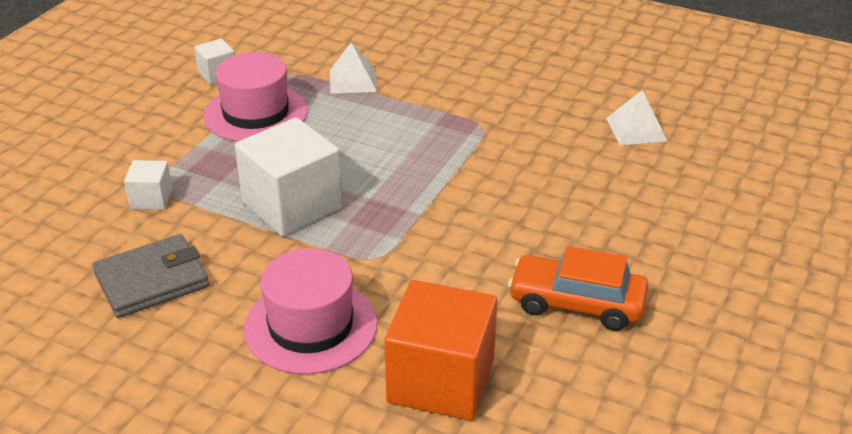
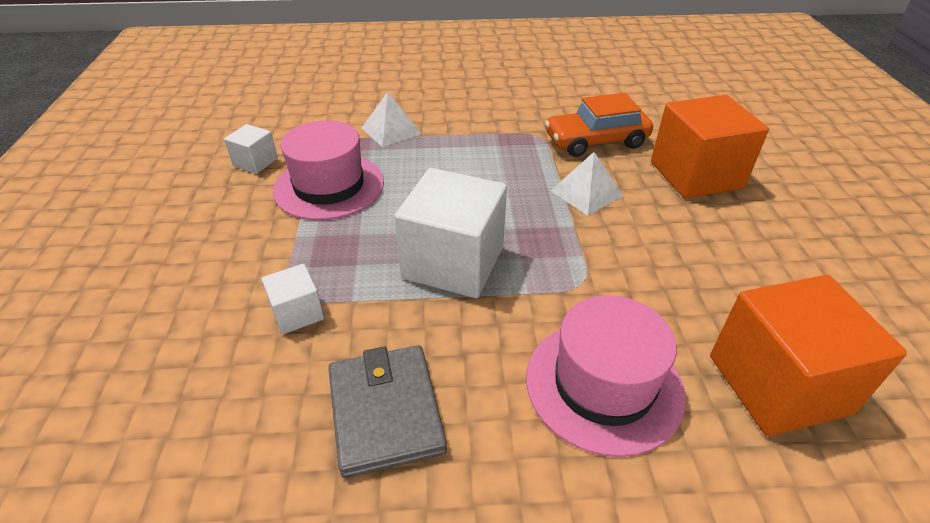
camera: 30 degrees left, 5 degrees up
grey wallet [92,234,209,318] -> grey wallet turned 45 degrees counterclockwise [328,345,447,478]
orange car [508,246,649,331] -> orange car moved to [545,93,653,157]
white pyramid [606,90,667,145] -> white pyramid moved to [551,152,623,216]
none -> orange cube [651,95,769,199]

